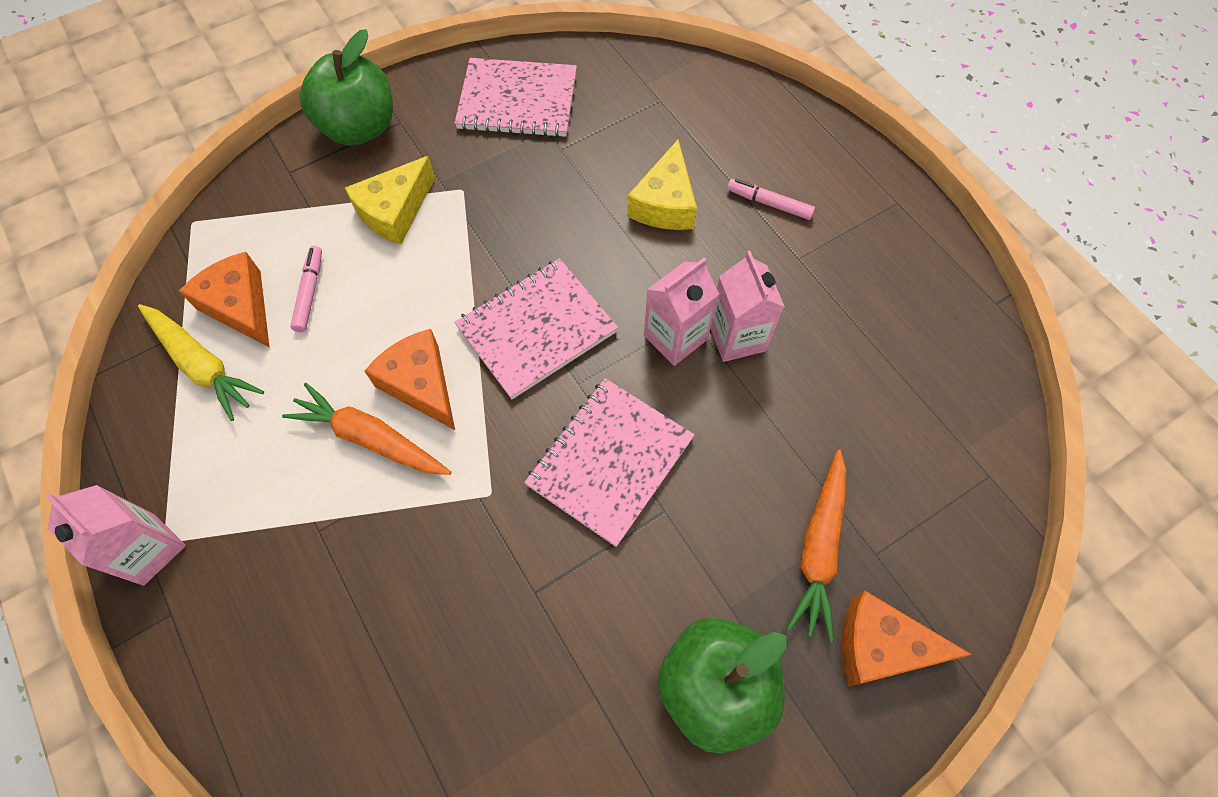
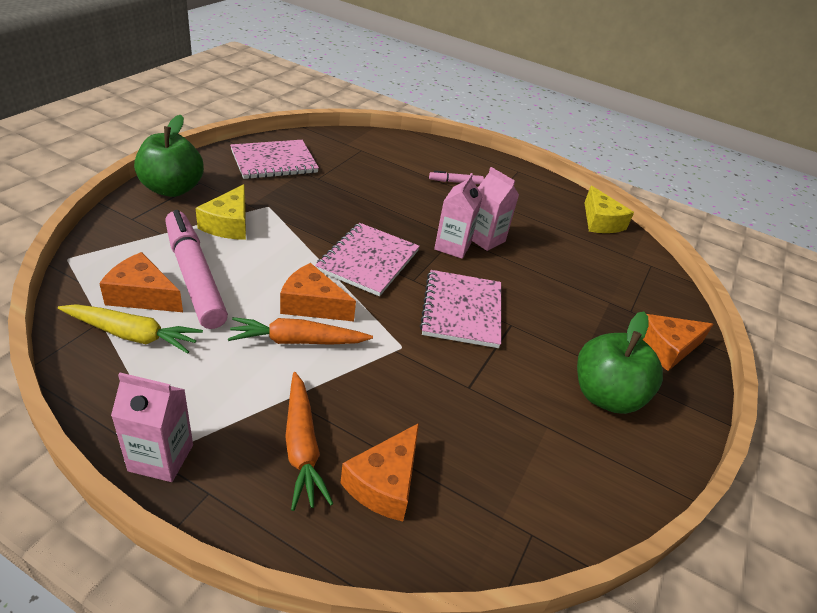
camera: 35 degrees left, 25 degrees down
pink marker [290,246,322,332] -> pink marker [165,210,228,329], size x2.30
yellow cheese [627,139,697,230] -> yellow cheese moved to [584,186,634,233]
orange carrot [787,449,846,642] -> orange carrot moved to [285,372,333,511]
none -> orange cheese [340,423,419,521]

